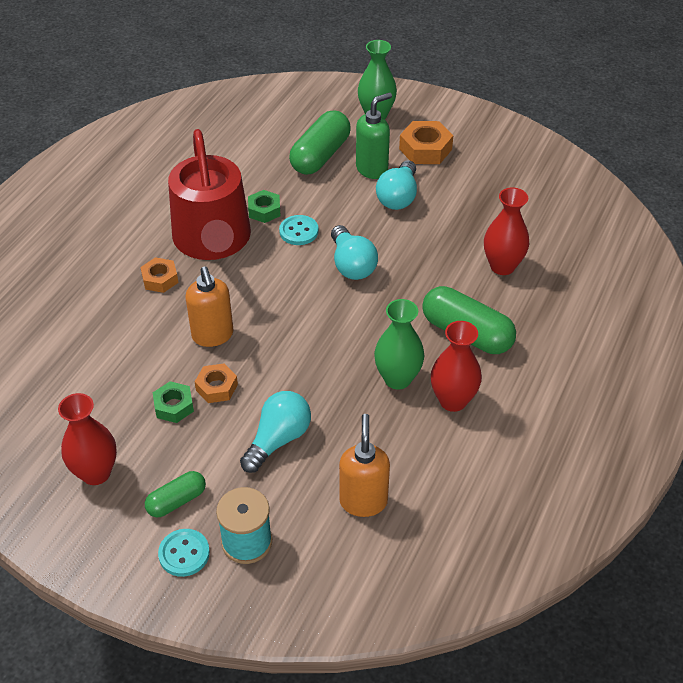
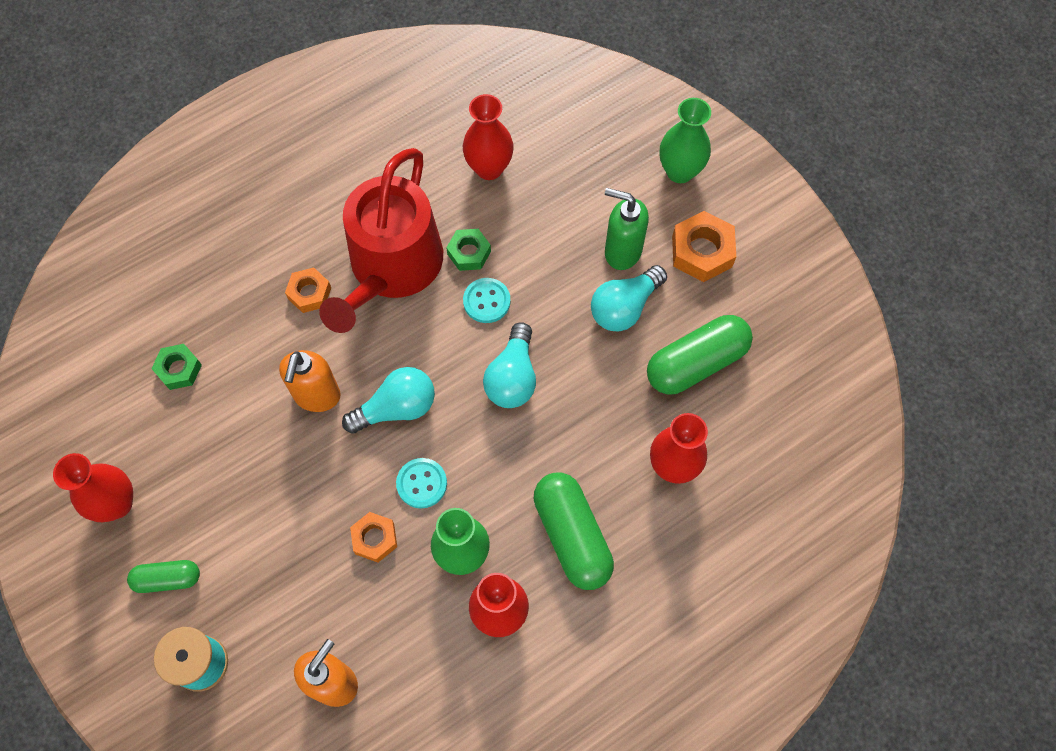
camera: 30 degrees right, 20 degrees up
green nut [153,381,194,423] -> green nut moved to [151,344,202,390]
turquoise button [158,529,210,577] -> turquoise button moved to [396,458,447,509]
orange nut [195,363,238,403] -> orange nut moved to [350,512,397,562]
turquoise light bulb [240,391,311,473] -> turquoise light bulb moved to [342,367,435,434]
green capsule [289,110,351,175] -> green capsule moved to [647,315,753,395]
green soap dispenser [356,93,392,179] -> green soap dispenser turned 150 degrees counterclockwise [605,188,649,270]
none -> red vase [463,94,514,180]

